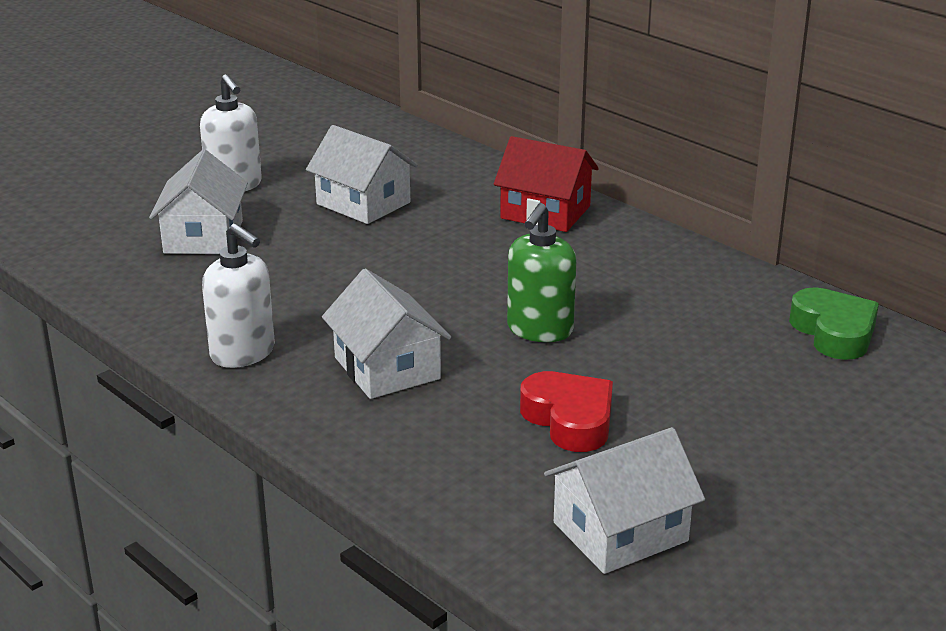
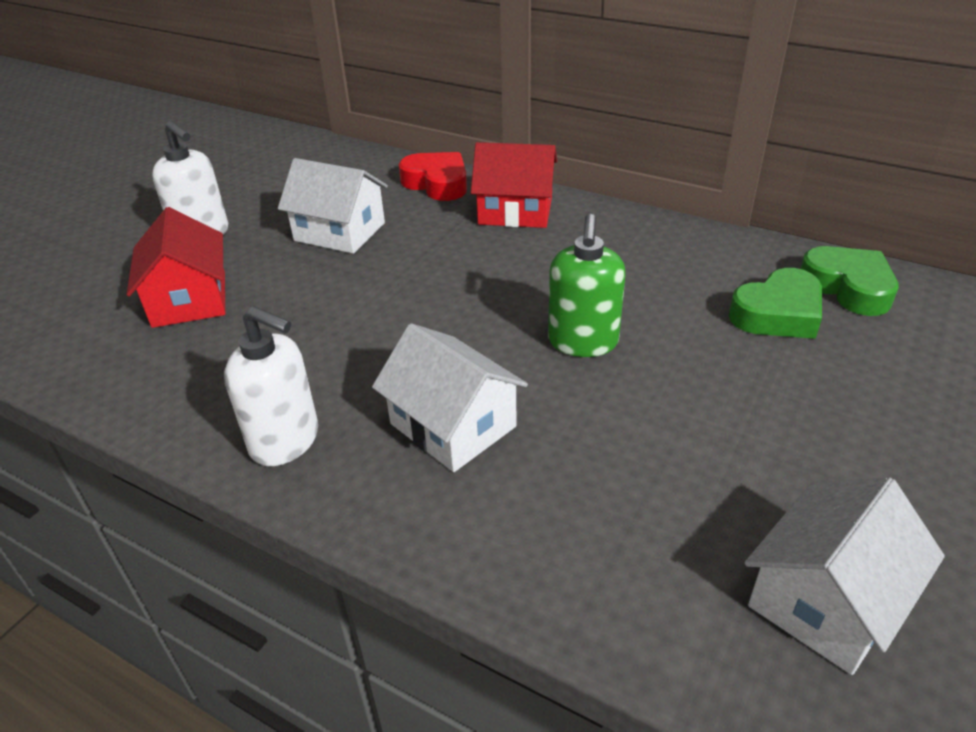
camera: 15 degrees left, 10 degrees up
white house [149,149,248,254] -> red house [126,207,225,328]
red heart [520,371,613,452] -> red heart moved to [399,152,467,201]
none -> green heart [729,268,822,339]

